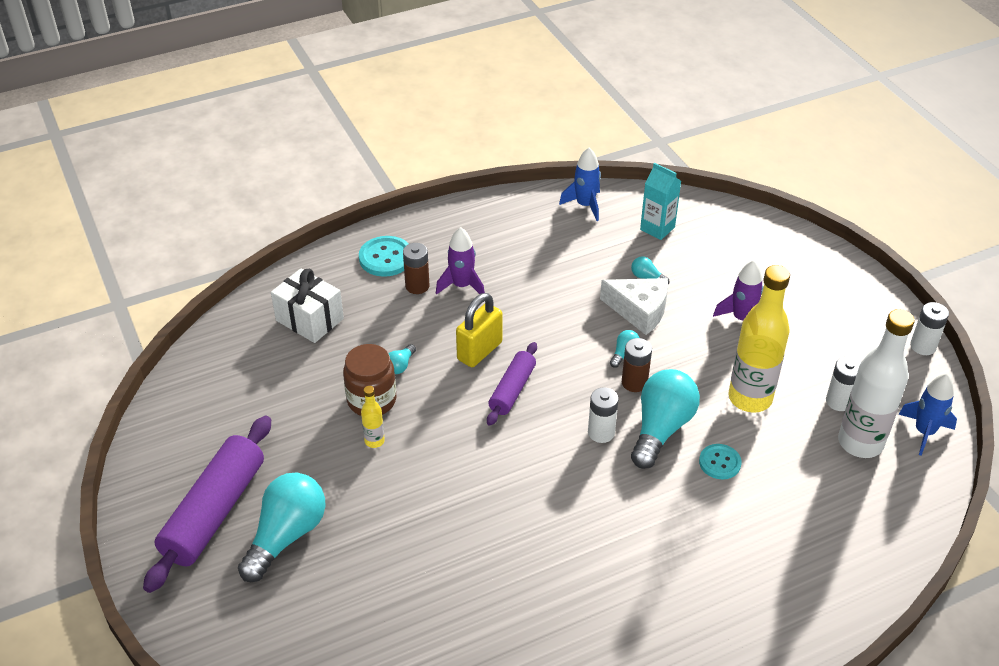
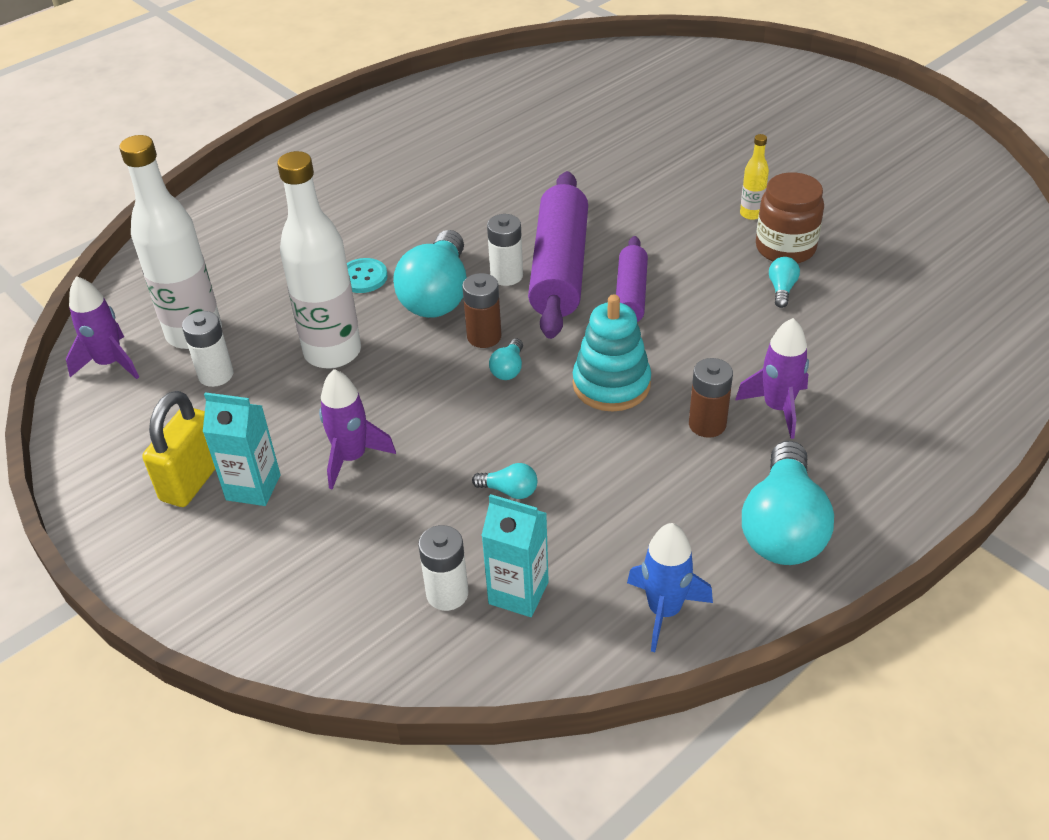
camera: 165 degrees right, 0 degrees up
purple rolling pin [143,415,271,593] -> purple rolling pin moved to [528,171,588,339]
turquoise light bulb [238,473,326,582] -> turquoise light bulb moved to [742,441,834,565]
white gift [271,268,344,343] -> none
turquoise button [359,236,409,277] -> none
brown battery [403,243,430,294] -> brown battery moved to [689,358,733,438]
yellow padlock [456,293,502,367] -> yellow padlock moved to [143,391,215,507]
white cheese [600,278,668,335] -> none
yellow bottle [729,265,790,413] -> white bottle [277,151,361,369]
blue rocket [898,374,957,456] -> purple rocket [66,276,139,379]
white battery [910,302,949,355] -> white battery moved to [418,525,468,611]
none -> turquoise carton [203,392,281,506]
none -> turquoise stacking toy [573,294,651,411]

